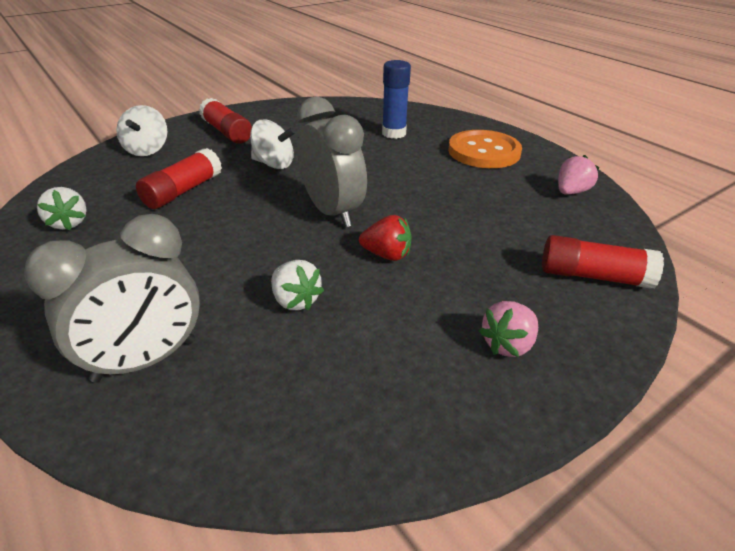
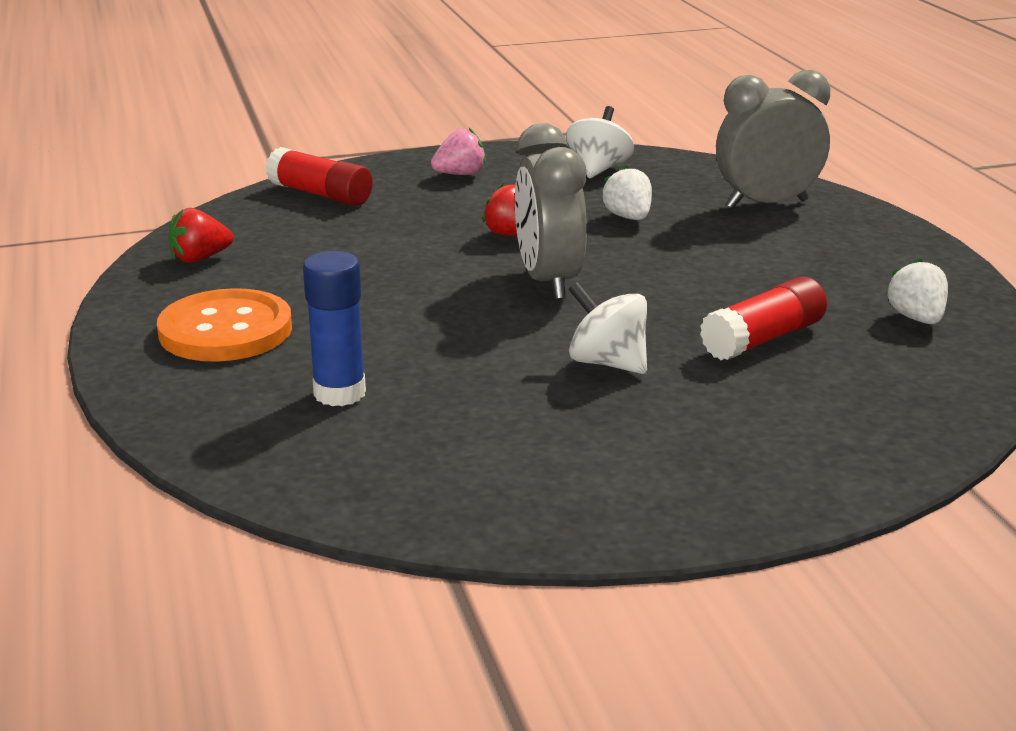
camera: 160 degrees left, 10 degrees down
white spinning top [116,105,167,156] -> white spinning top moved to [566,106,634,178]
red glue stick [199,98,252,144] -> none
pink strawberry [558,155,599,195] -> red strawberry [168,208,233,263]

